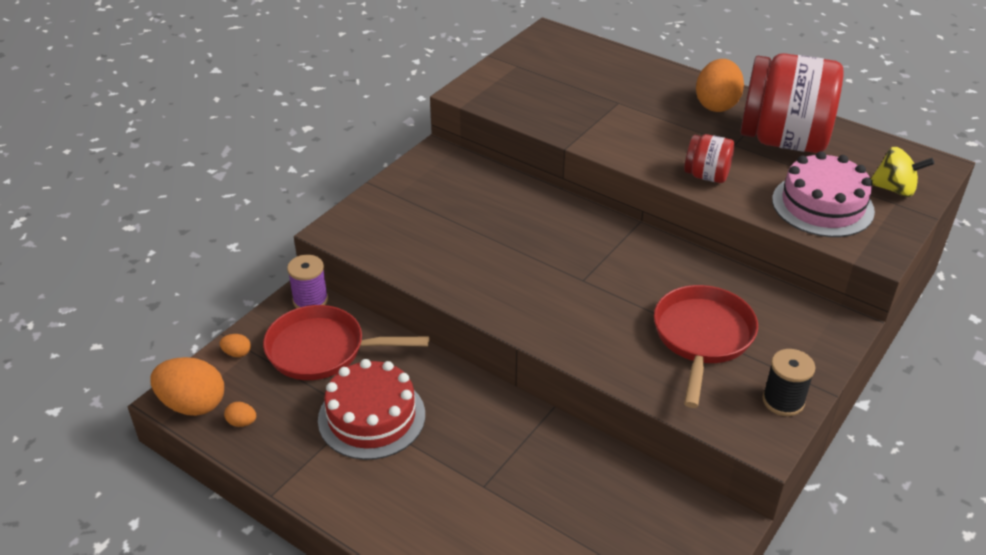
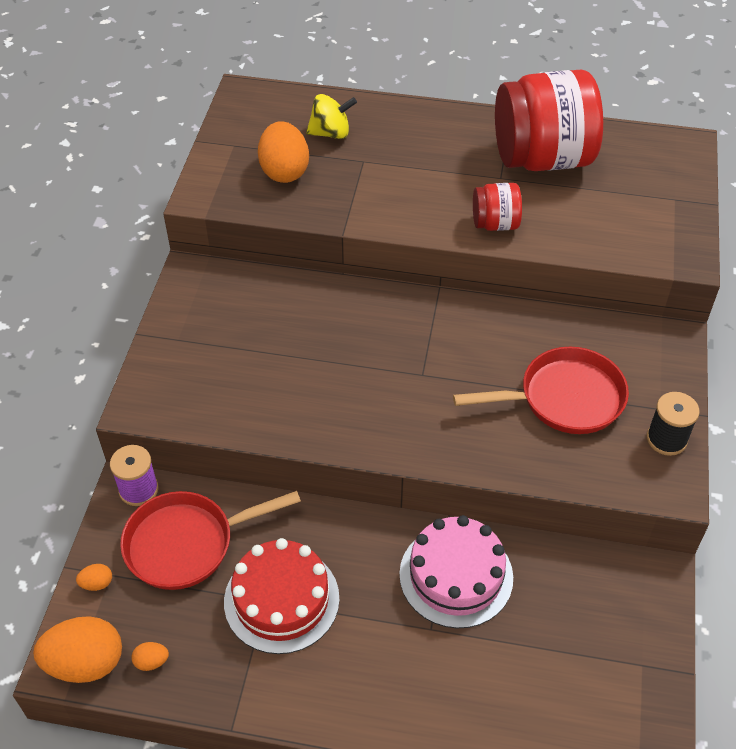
camera: 25 degrees left, 10 degrees up
red pan [654,285,758,408] -> red pan turned 90 degrees clockwise [453,347,629,434]
orange egg [696,59,744,112] -> orange egg moved to [258,121,309,183]
pink cake [772,151,875,237] -> pink cake moved to [399,515,513,628]
yellow spinning top [871,147,935,197] -> yellow spinning top moved to [306,94,357,139]

